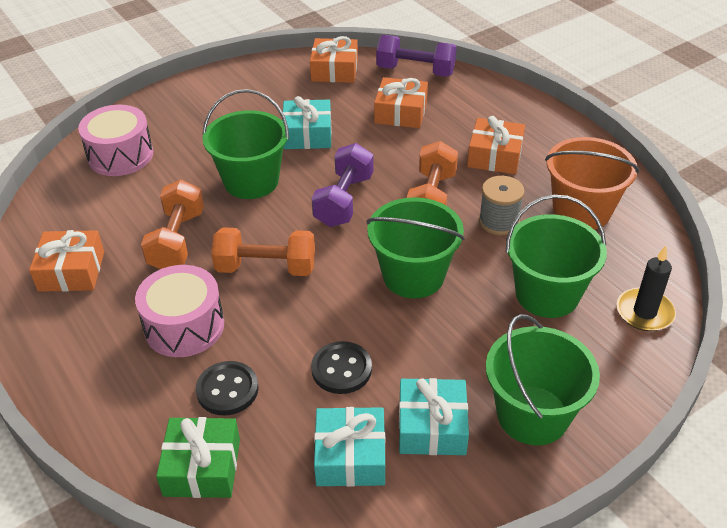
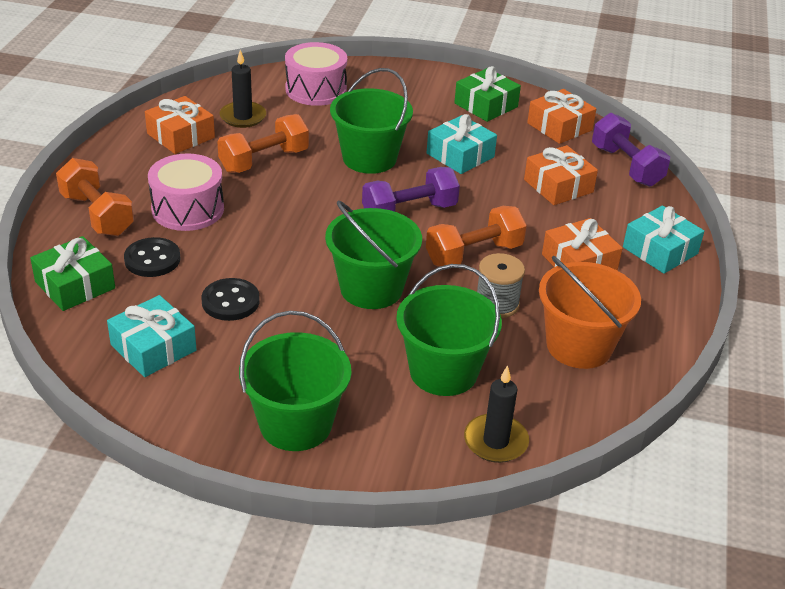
camera: 45 degrees right, 5 degrees down
orange dumbbell [211,227,315,276] -> orange dumbbell moved to [56,158,134,236]
turquoise gift [399,378,469,455] -> turquoise gift moved to [623,206,704,274]
none -> black candle [220,50,266,128]
none -> green gift [454,66,521,122]

